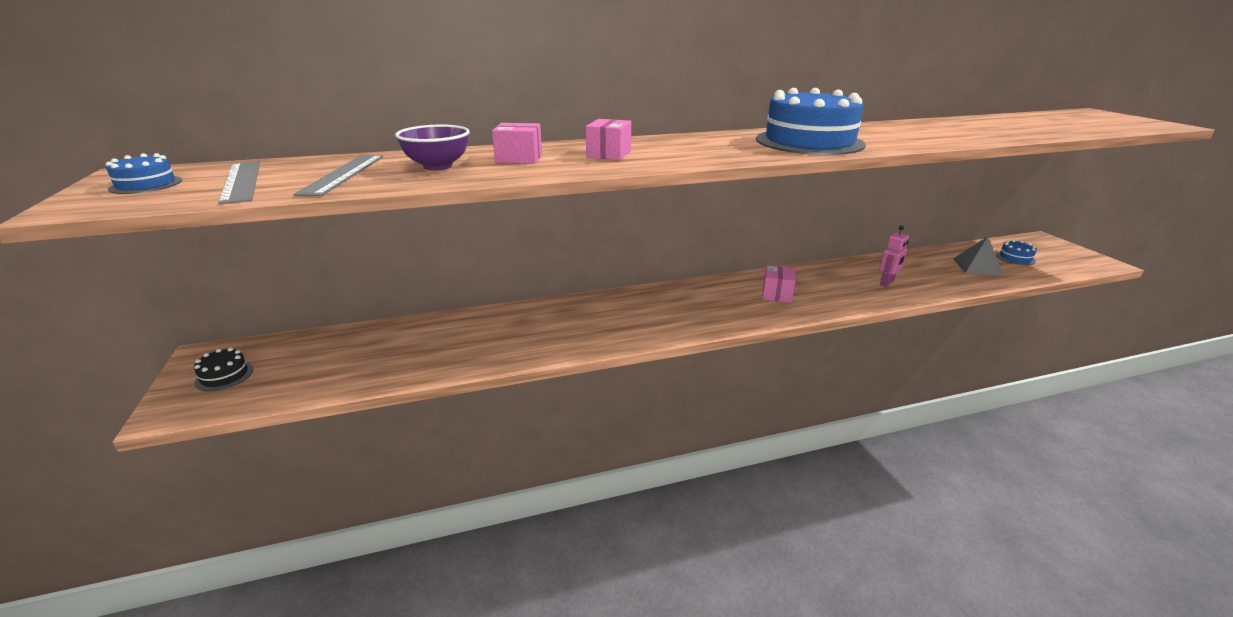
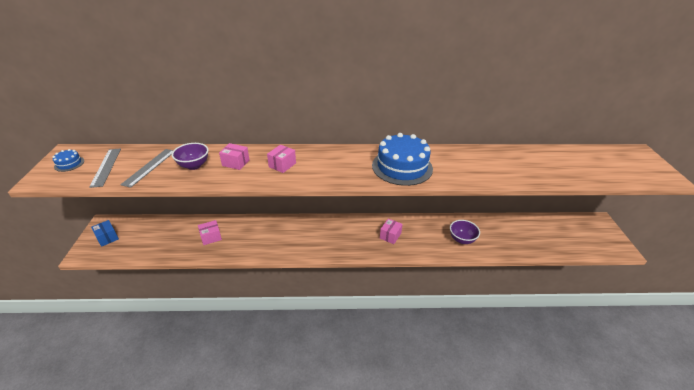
camera: 15 degrees right, 10 degrees up
black cake [194,347,253,391] -> blue box [91,220,119,247]
pink robot [879,225,909,287] -> purple bowl [450,220,480,244]
grey pyramid [953,237,1003,276] -> none
blue cake [996,240,1037,265] -> none
none -> pink box [198,220,222,245]

